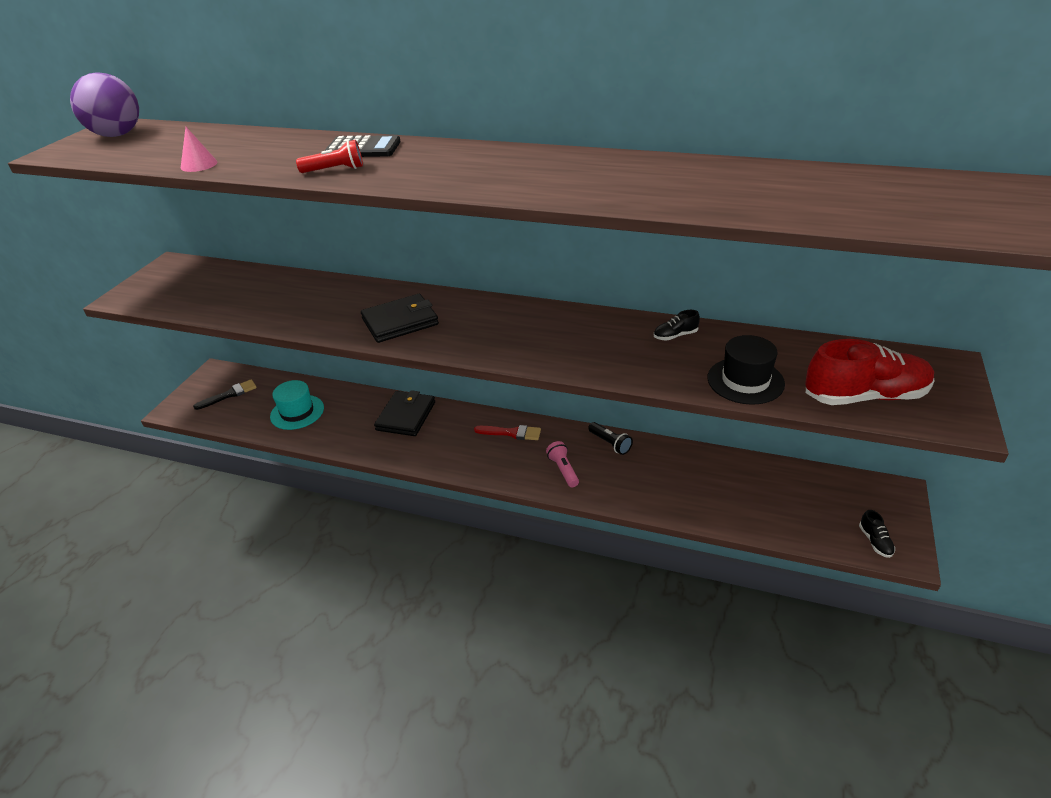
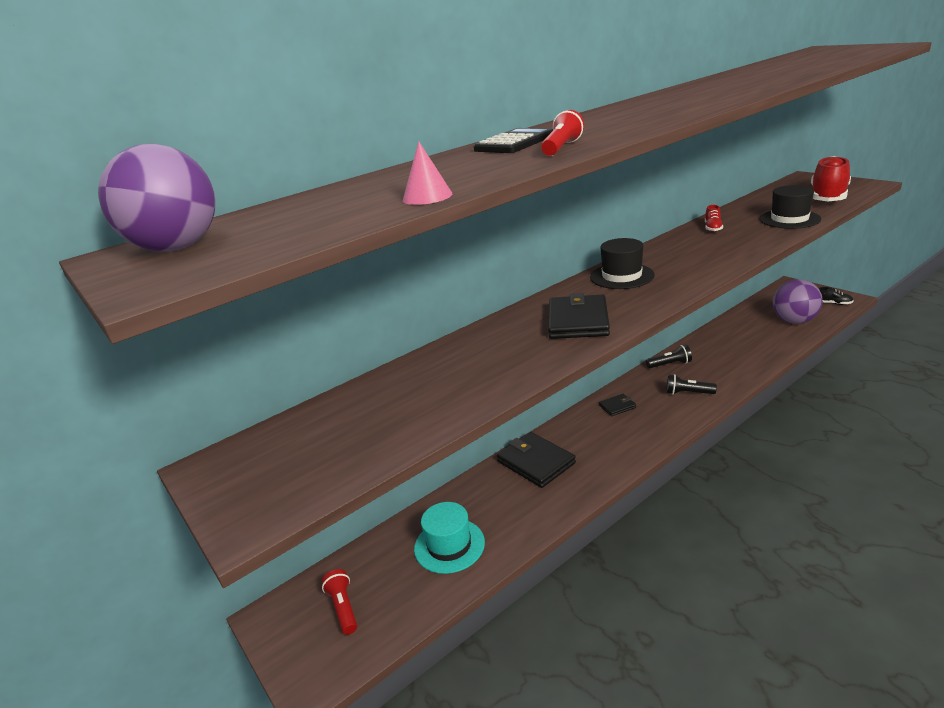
camera: 55 degrees left, 10 degrees down
black brush [193,379,257,410] -> red flashlight [321,569,357,635]
red brush [474,425,541,440] -> black wallet [599,394,636,416]
pink flashlight [546,441,579,487] -> black flashlight [667,374,717,395]
black shoe [654,310,700,341] -> red shoe [705,205,723,232]
none -> black hat [590,238,655,289]
none -> purple ball [773,279,823,324]

